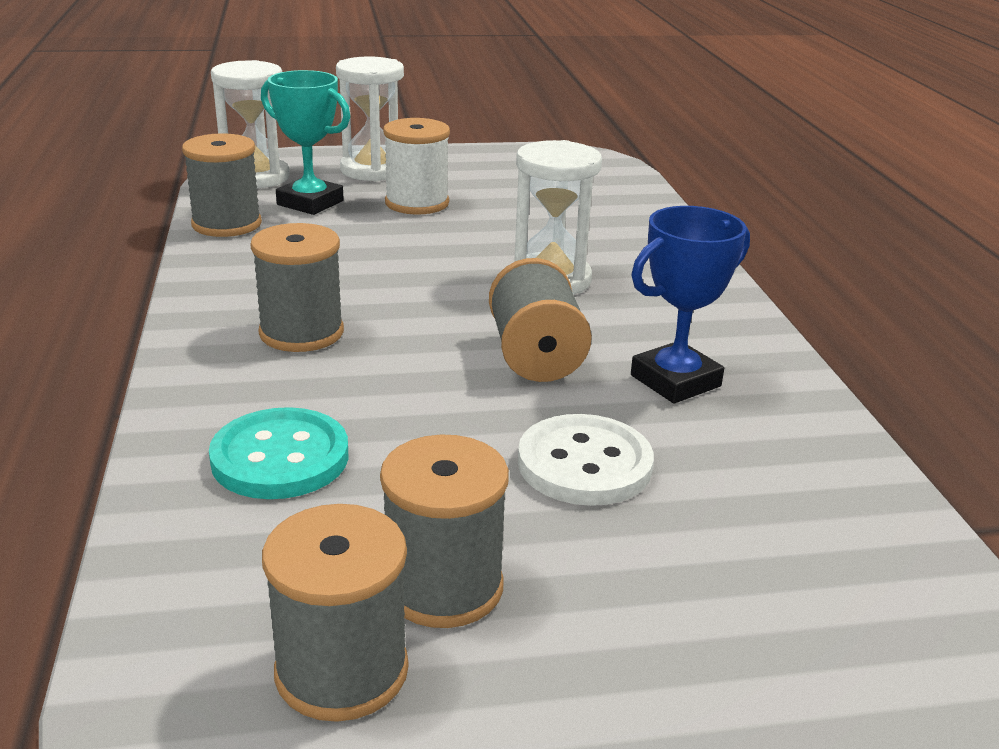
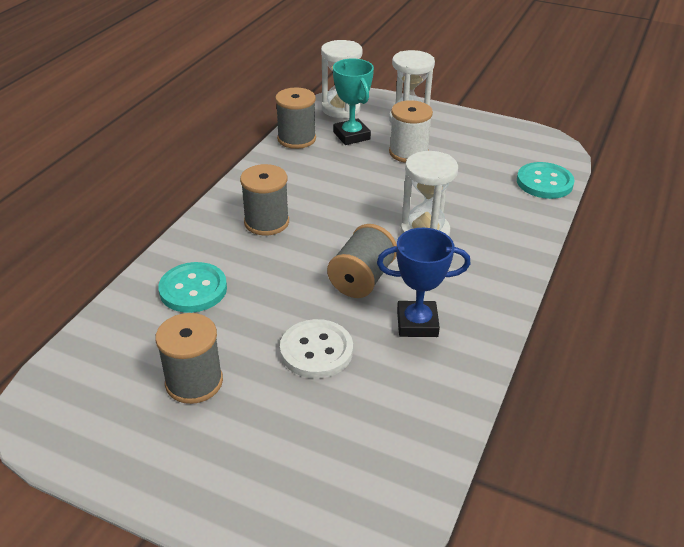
camera: 35 degrees right, 10 degrees up
grey spool [262,504,409,722] -> none
none -> turquoise button [517,162,575,199]

